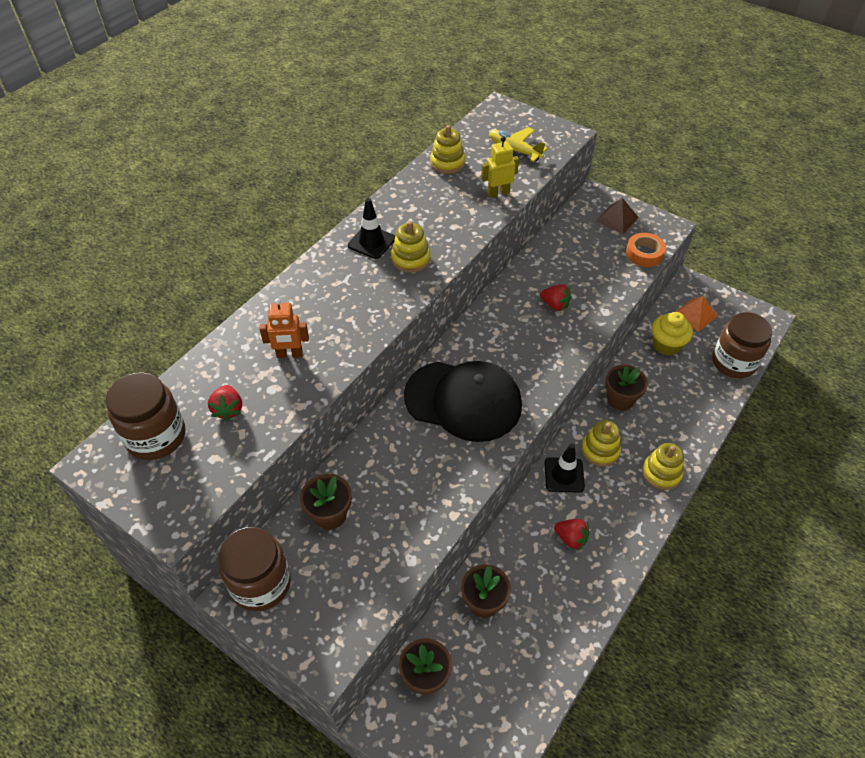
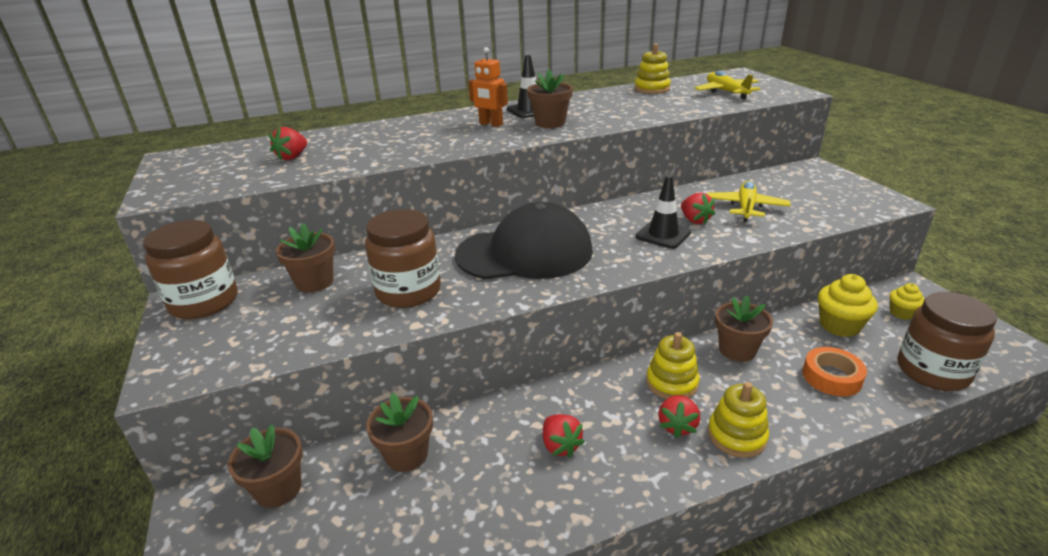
camera: 35 degrees right, 20 degrees down
brown jar [106,372,185,460] -> brown jar moved to [365,209,441,308]
orange robot [259,299,309,358] -> orange robot moved to [468,47,508,127]
yellow stacking toy [391,221,431,273] -> brown flower pot [527,70,573,128]
black cap [404,361,522,442] -> black cap turned 60 degrees counterclockwise [455,202,593,279]
yellow robot [481,136,519,198] -> none
black traffic cone [545,443,585,493] -> black traffic cone moved to [636,175,691,249]
brown pyramid [596,198,639,234] -> none
orange tape [626,233,666,267] -> orange tape moved to [803,347,867,397]
orange pyramid [676,296,718,332] -> yellow cupcake [890,283,925,320]
none -> red strawberry [658,395,700,438]
none -> yellow plane [707,181,791,222]

